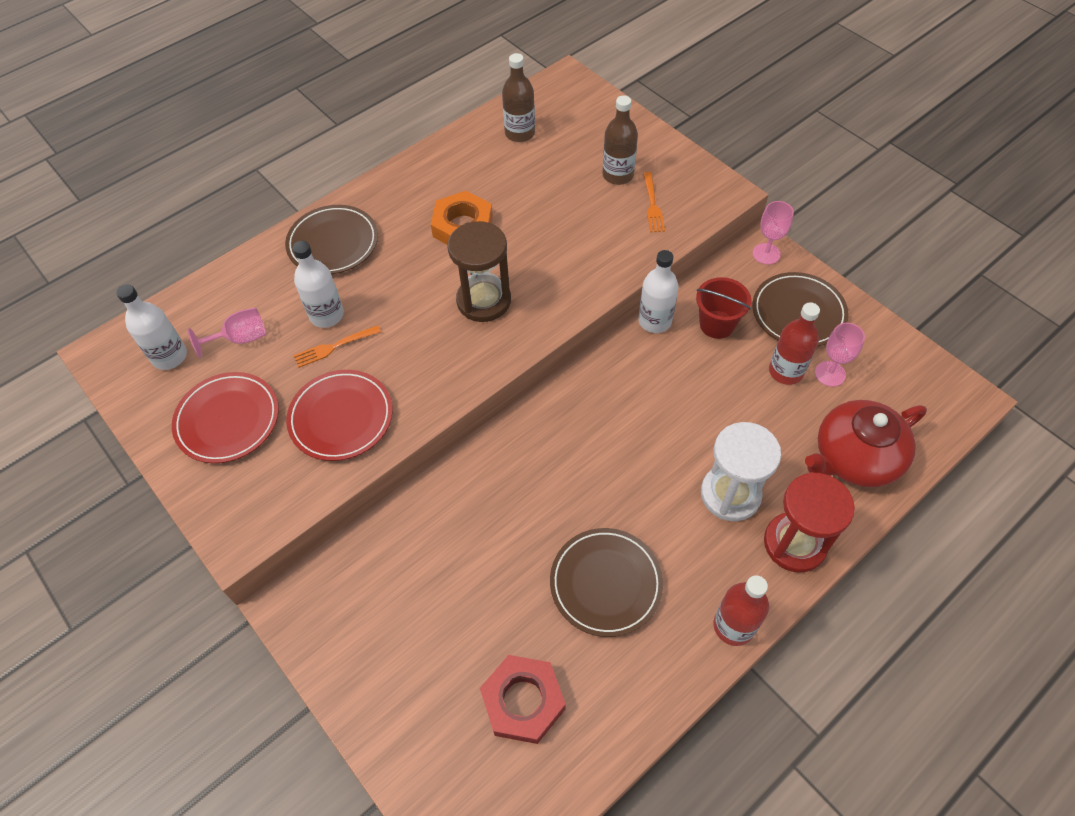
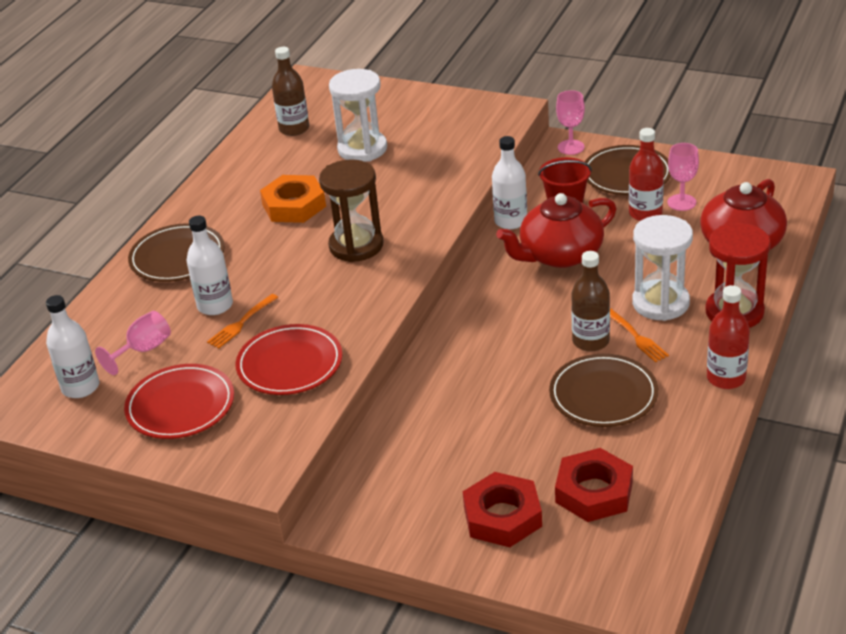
camera: 25 degrees left, 20 degrees down
brown bottle [603,95,638,185] -> brown bottle moved to [571,251,610,352]
orange fork [643,172,665,232] -> orange fork moved to [610,308,669,362]
none -> white hourglass [329,69,387,162]
none -> red nut [463,472,542,547]
none -> red teapot [496,193,616,268]

